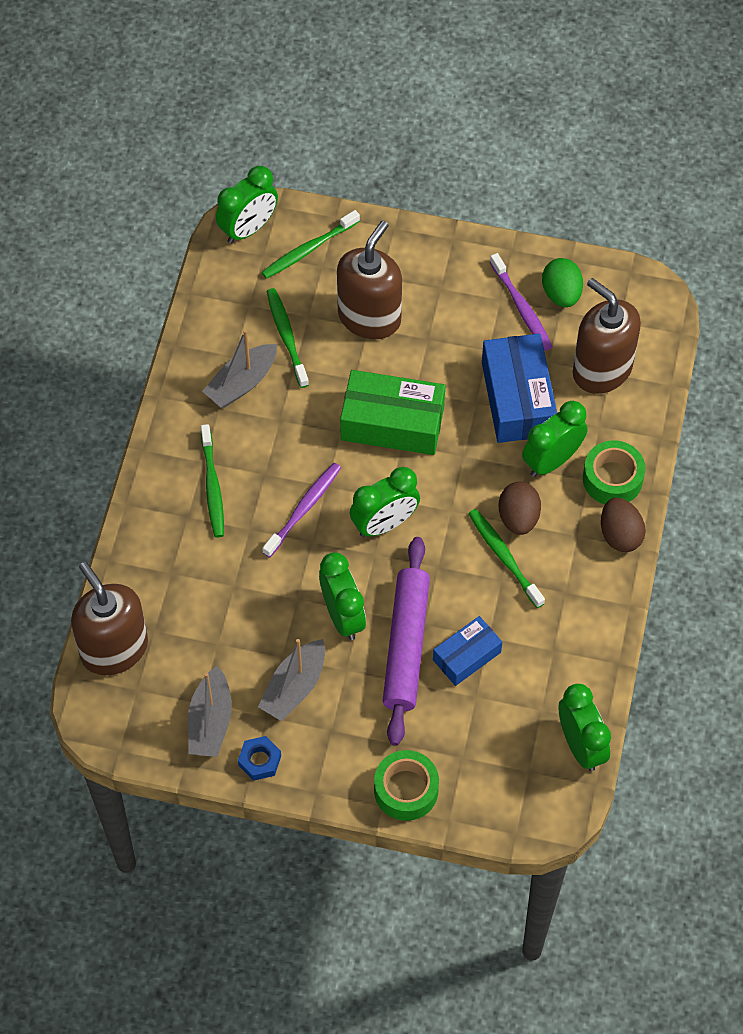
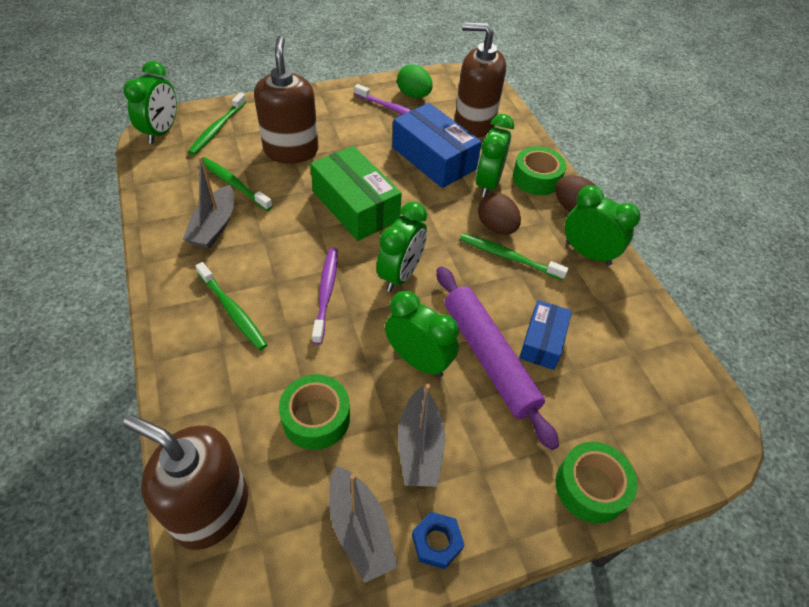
camera: 35 degrees left, 10 degrees down
green box [340,370,445,455] -> green box turned 75 degrees clockwise [310,146,402,241]
green clock [559,684,611,771] -> green clock moved to [565,186,641,266]
none -> green tape [279,374,350,450]

